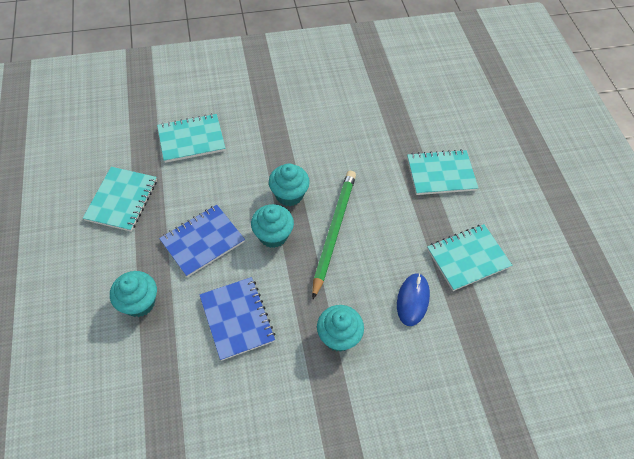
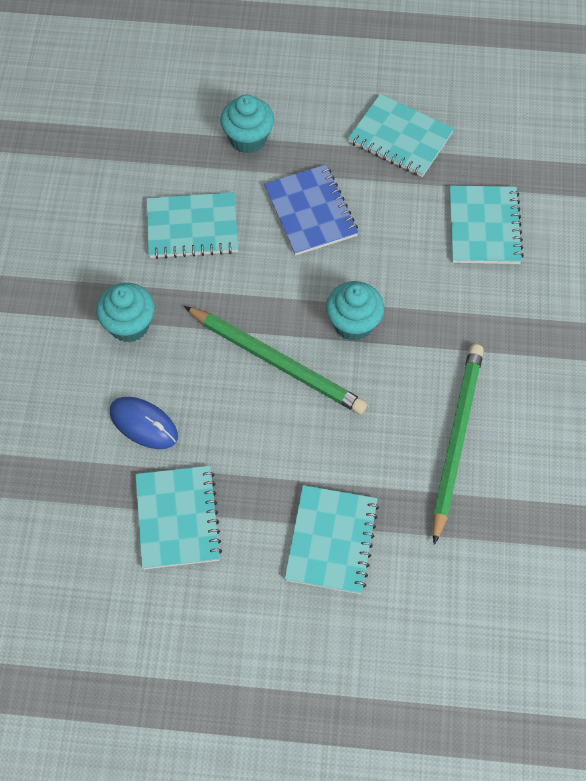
camera: 110 degrees right, 5 degrees up
blue notebook [200,277,275,361] -> turquoise notebook [146,192,238,259]
turquoise cupcake [251,204,294,248] -> none
none -> green pencil [433,344,484,545]

